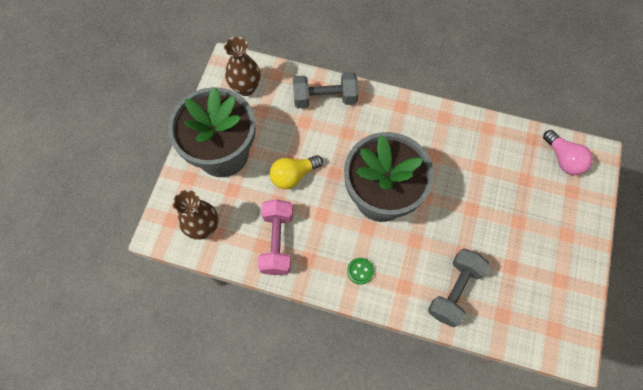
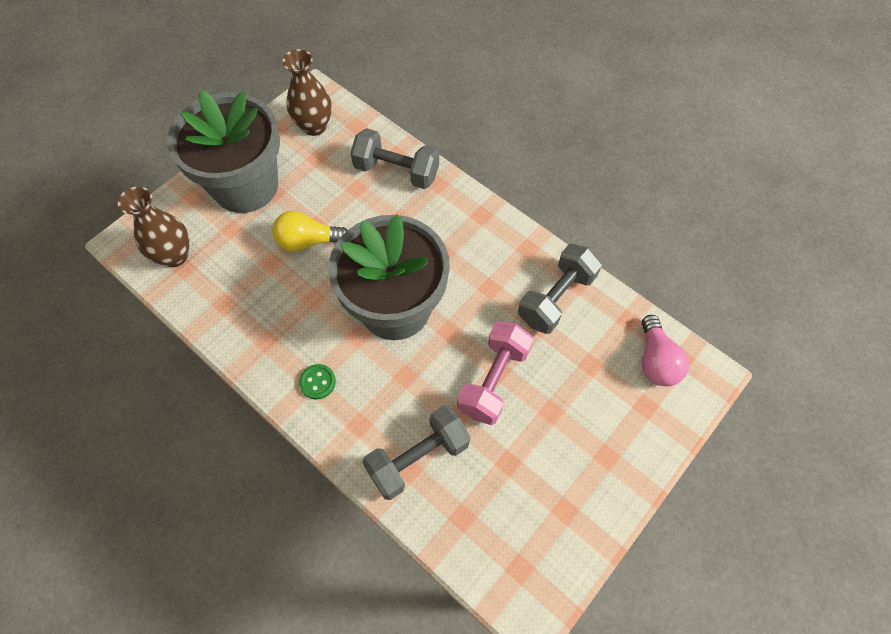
camera: 25 degrees right, 5 degrees down
pink dumbbell [258,199,293,275] -> pink dumbbell moved to [457,321,534,425]
none -> grey dumbbell [518,244,602,334]

